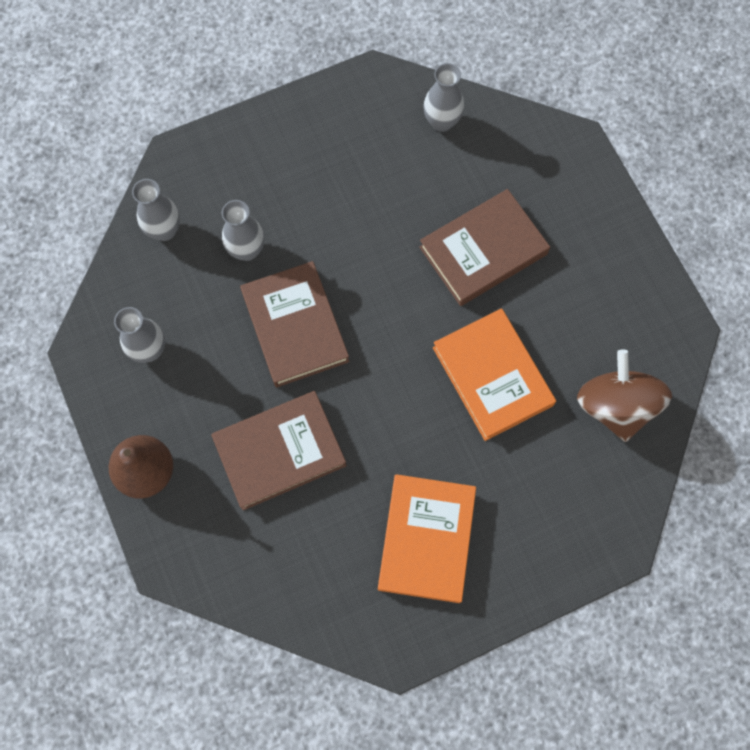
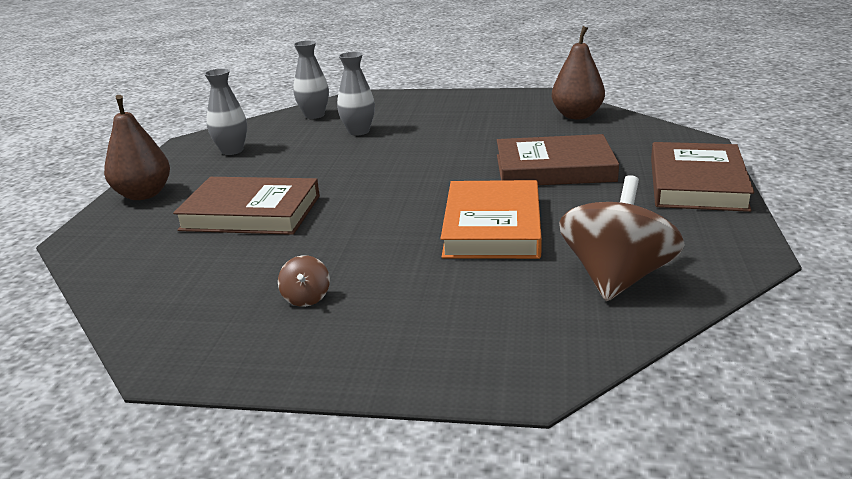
camera: 35 degrees right, 45 degrees down
brown book [240,261,349,387] -> brown book moved to [651,142,755,212]
orange book [378,474,476,603] -> brown spinning top [278,255,330,307]
grey vase [423,63,464,132] -> brown pear [552,26,605,119]

